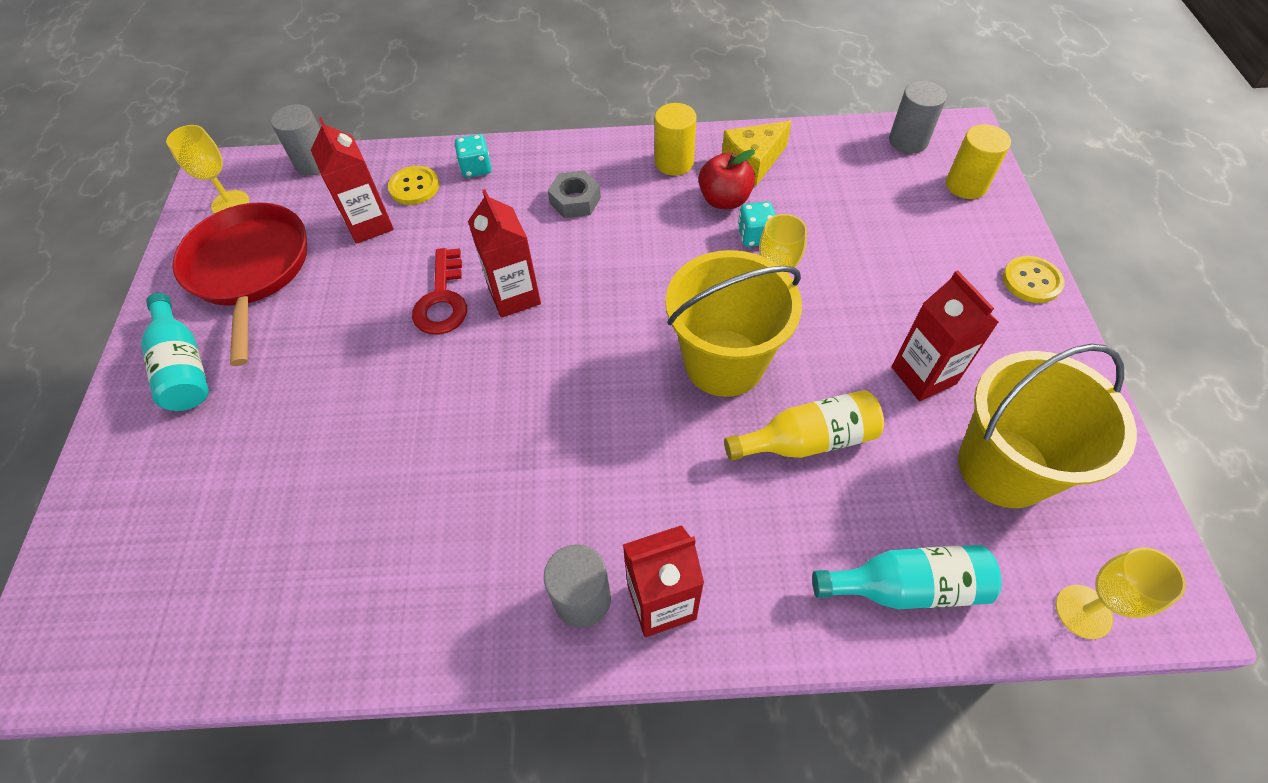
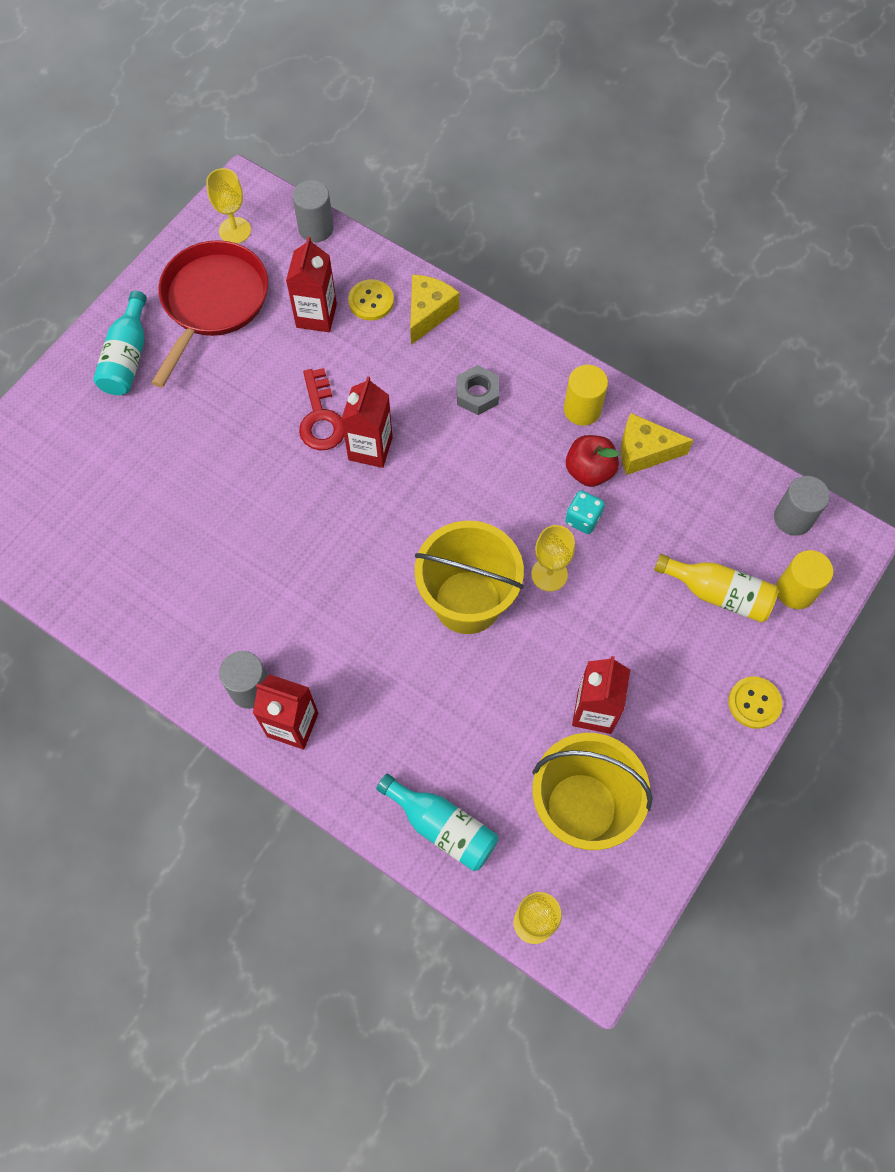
camera: 35 degrees right, 10 degrees up
red key [412,248,467,335] -> red key turned 45 degrees counterclockwise [299,368,344,450]
turquoise dice [454,134,491,178] -> yellow cheese [410,274,459,345]
yellow bottle [724,390,884,461] -> yellow bottle moved to [654,554,779,623]

